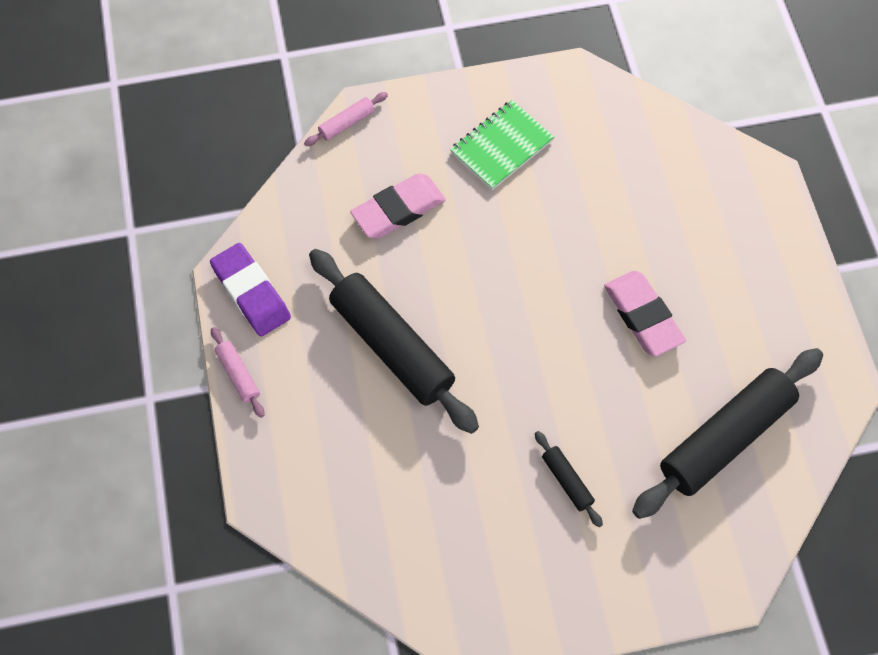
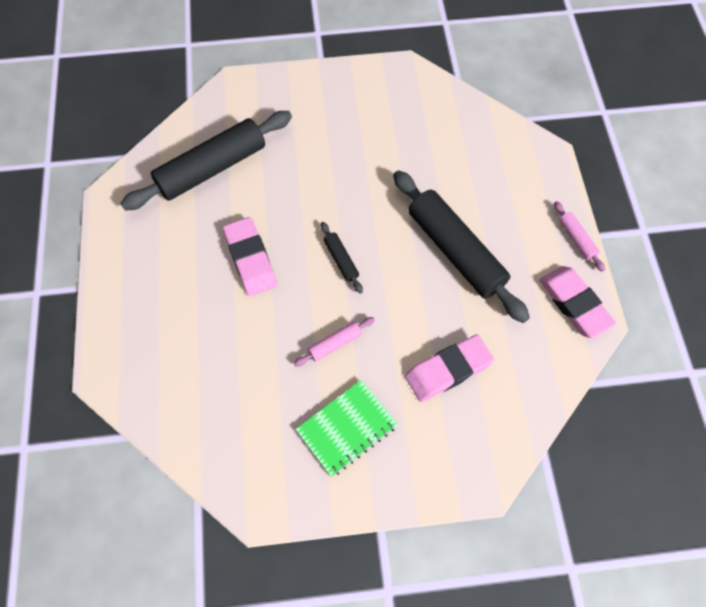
camera: 175 degrees left, 0 degrees up
purple eraser [210,243,291,337] -> pink eraser [539,266,616,338]
pink rolling pin [304,92,388,146] -> pink rolling pin moved to [294,317,375,367]
black rolling pin [535,431,603,527] -> black rolling pin moved to [321,222,363,294]

